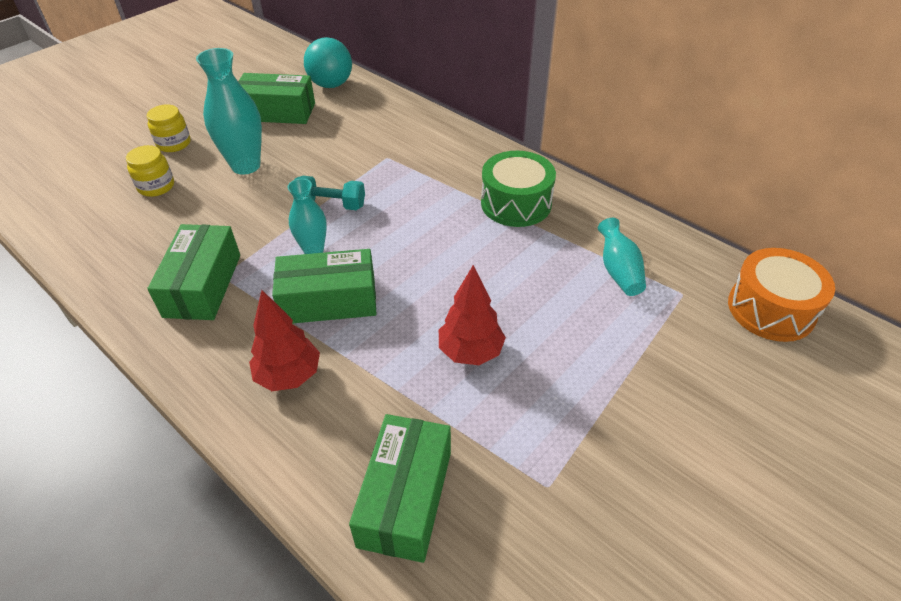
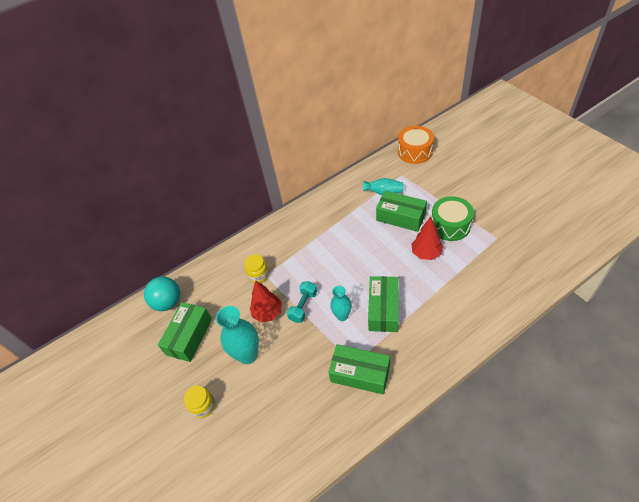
camera: 70 degrees left, 5 degrees up
yellow jar [126,145,174,197] -> yellow jar moved to [244,254,269,283]
red tree [249,290,320,391] -> red tree moved to [250,280,282,322]
green box [349,414,451,563] -> green box moved to [376,191,427,232]
green drum [481,151,556,227] -> green drum moved to [431,196,474,241]

